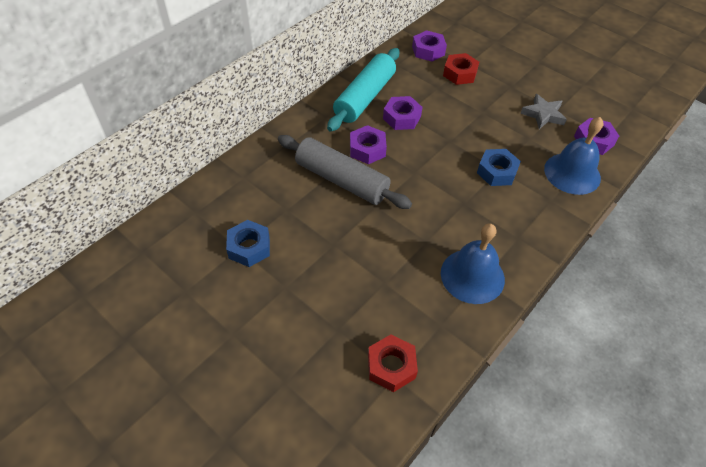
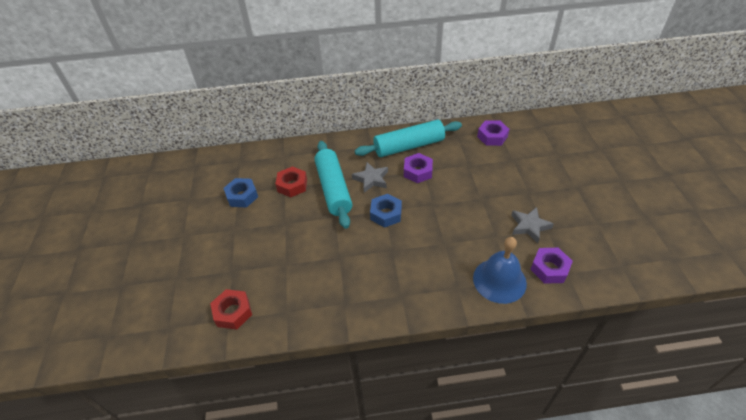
camera: 45 degrees right, 5 degrees down
grey rolling pin [278,135,412,209] -> turquoise rolling pin [315,141,352,229]
purple nut [350,125,387,164] -> grey star [352,162,388,193]
blue bell [441,224,505,304] -> none
red nut [443,53,479,85] -> red nut moved to [275,166,307,197]
blue nut [477,149,521,186] -> blue nut moved to [370,194,402,228]

